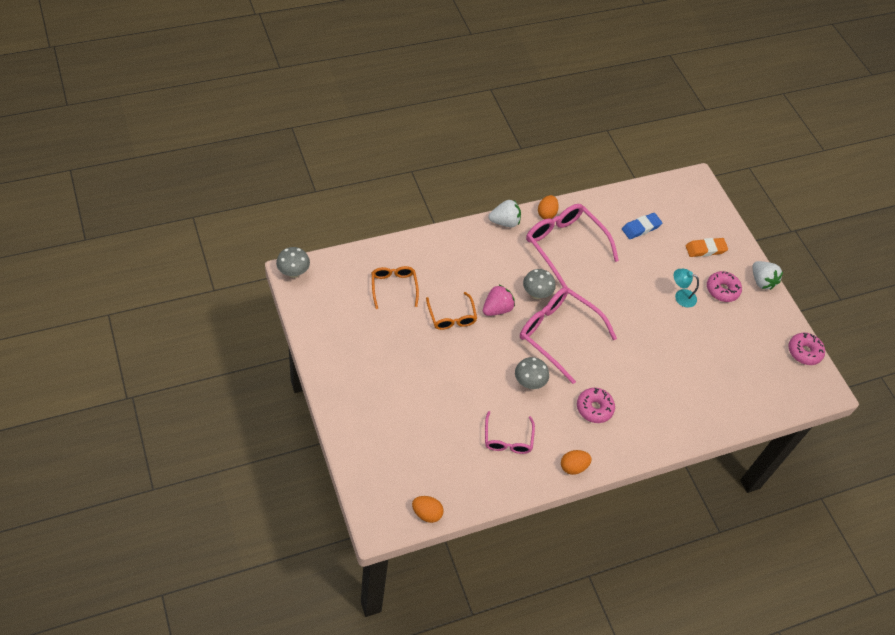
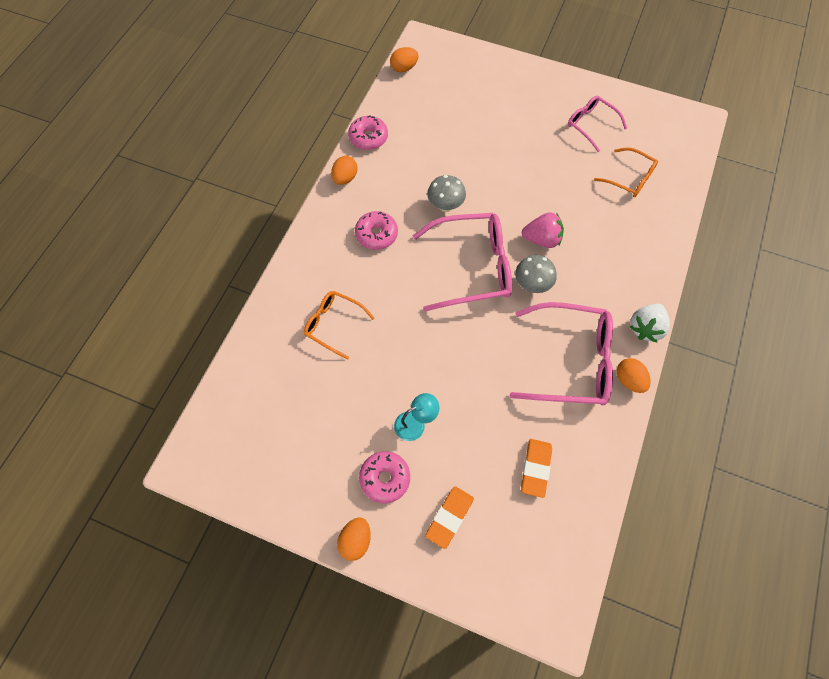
camera: 140 degrees right, 10 degrees up
grey mushroom [276,247,310,278] -> none
orange glasses [426,292,477,330] -> orange glasses moved to [304,291,374,360]
pink strawberry [483,285,515,316] -> pink strawberry turned 90 degrees counterclockwise [521,212,564,248]
pink glasses [485,411,535,454] -> pink glasses moved to [568,96,627,152]
blue eraser [622,213,662,239] -> orange eraser [521,439,552,498]
white strawberry [753,261,783,290] -> orange egg [337,517,371,561]
pink donut [788,333,825,365] -> pink donut moved to [348,115,388,150]

